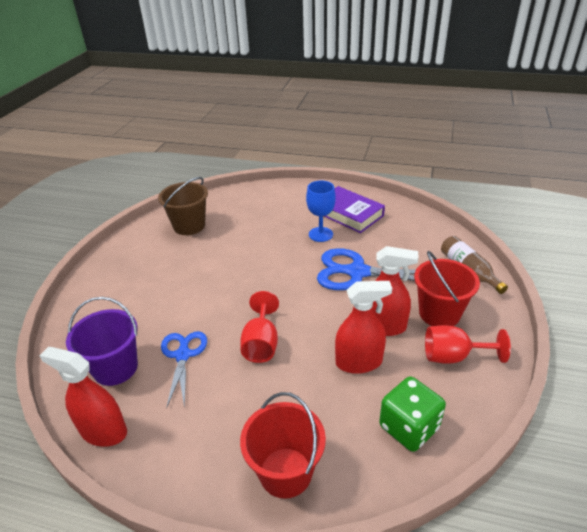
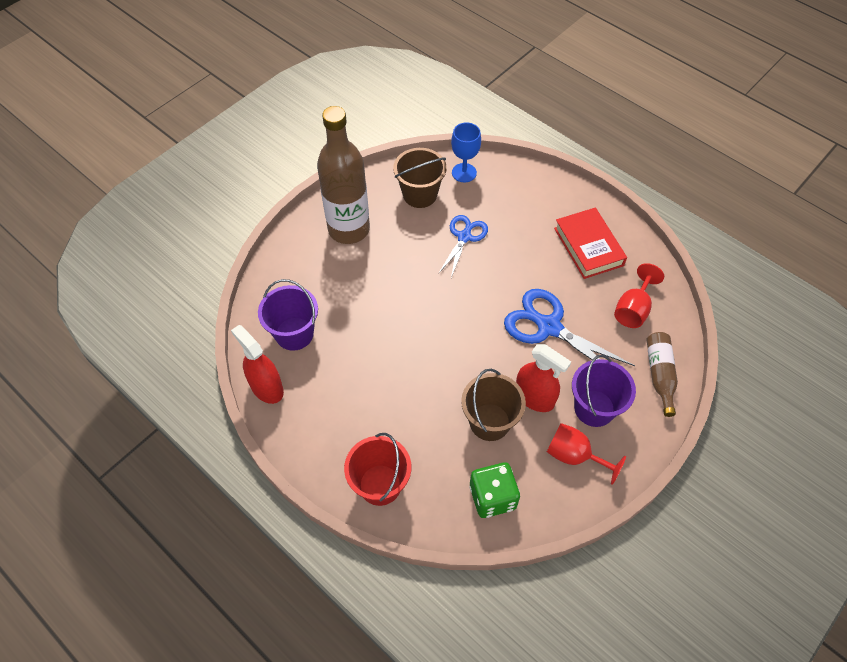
camera: 25 degrees right, 20 degrees up
blue scissors [161,331,207,409] -> blue scissors moved to [438,215,488,278]
red goblet [240,291,279,363] -> red goblet moved to [614,263,664,328]
blue goblet [306,180,336,242] -> blue goblet moved to [451,122,481,183]
purple book [324,186,385,233] -> red book [554,208,627,279]
red spray bottle [335,281,392,374] -> brown bucket [461,369,526,441]
red bucket [414,251,480,326] -> purple bucket [572,355,636,427]
none -> brown bottle [317,106,370,244]

